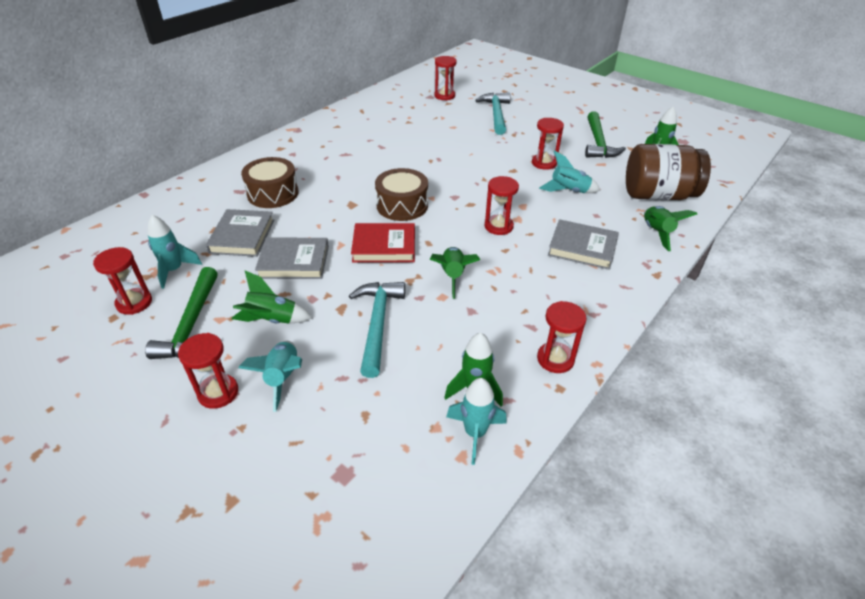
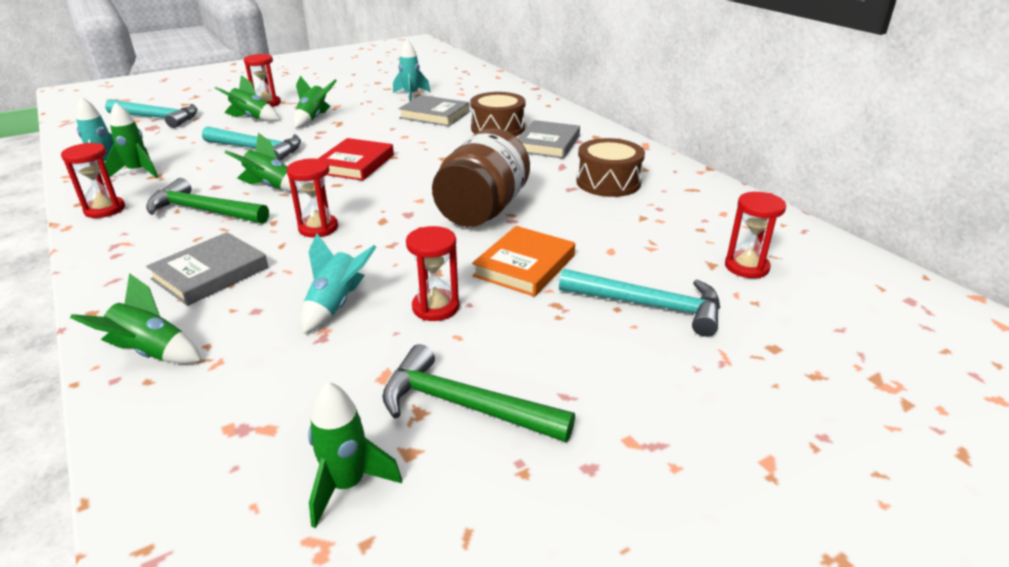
camera: 110 degrees right, 10 degrees down
red hourglass [93,247,152,315] -> none
green hammer [145,267,218,359] -> green hammer moved to [146,178,269,224]
turquoise rocket [238,341,302,412] -> green rocket [214,75,280,122]
grey book [255,237,329,279] -> grey book moved to [518,120,580,159]
brown drum [375,168,428,221] -> brown drum moved to [577,138,645,197]
brown jar [626,144,711,200] -> brown jar moved to [432,128,530,227]
none -> turquoise hammer [105,99,198,128]
none -> orange book [472,226,575,297]

